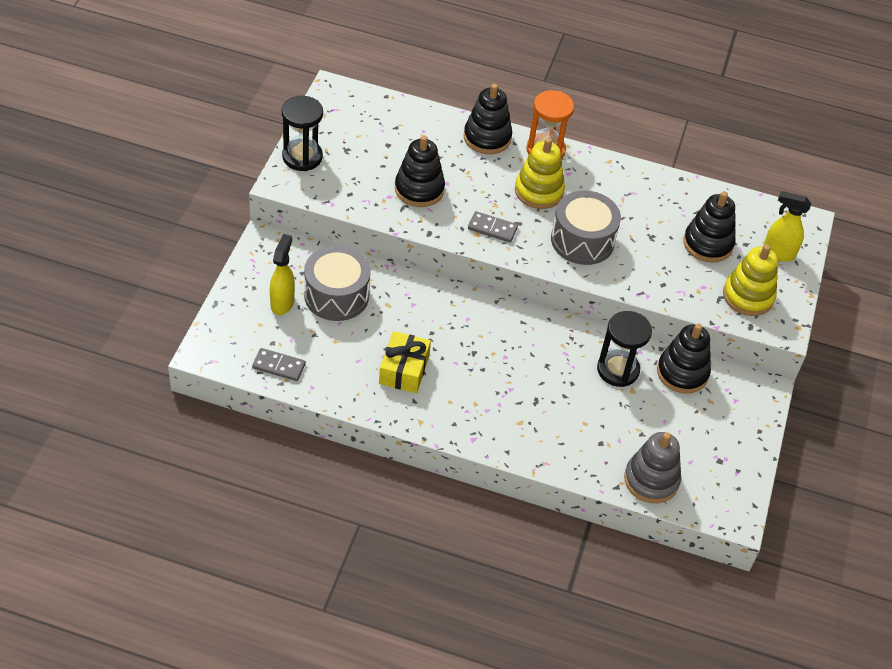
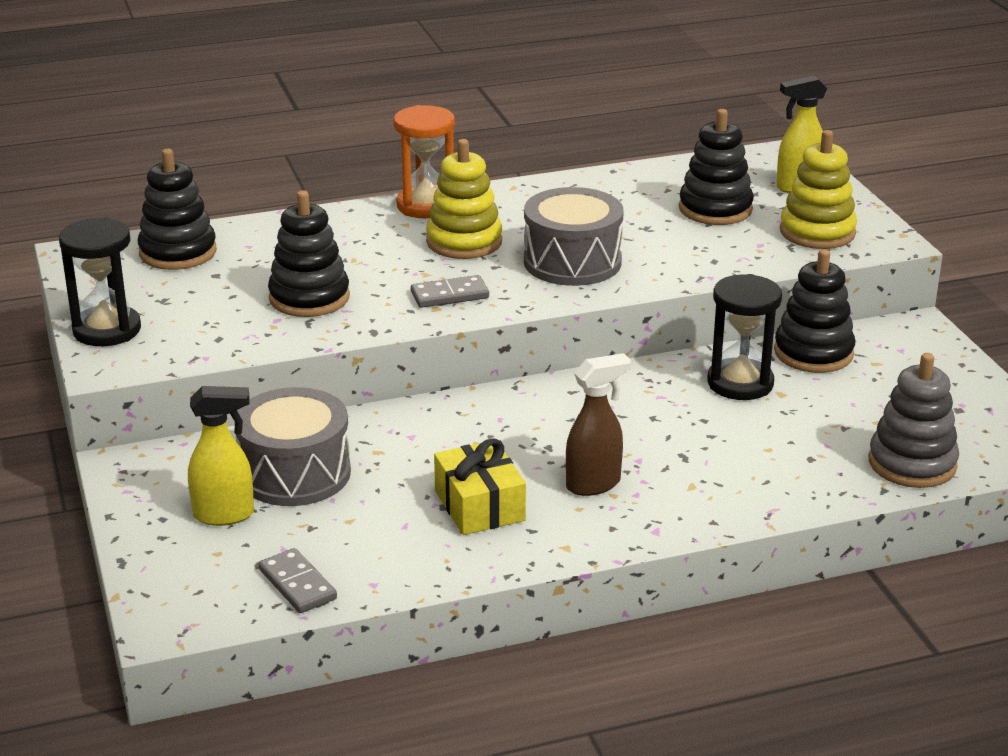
camera: 30 degrees left, 20 degrees down
grey domino [252,348,306,381] -> grey domino turned 75 degrees clockwise [259,548,337,613]
yellow spray bottle [270,234,295,315] -> yellow spray bottle turned 105 degrees clockwise [188,386,254,526]
black stacking toy [464,84,512,154] -> black stacking toy moved to [138,148,217,270]
none -> brown spray bottle [566,353,631,496]

